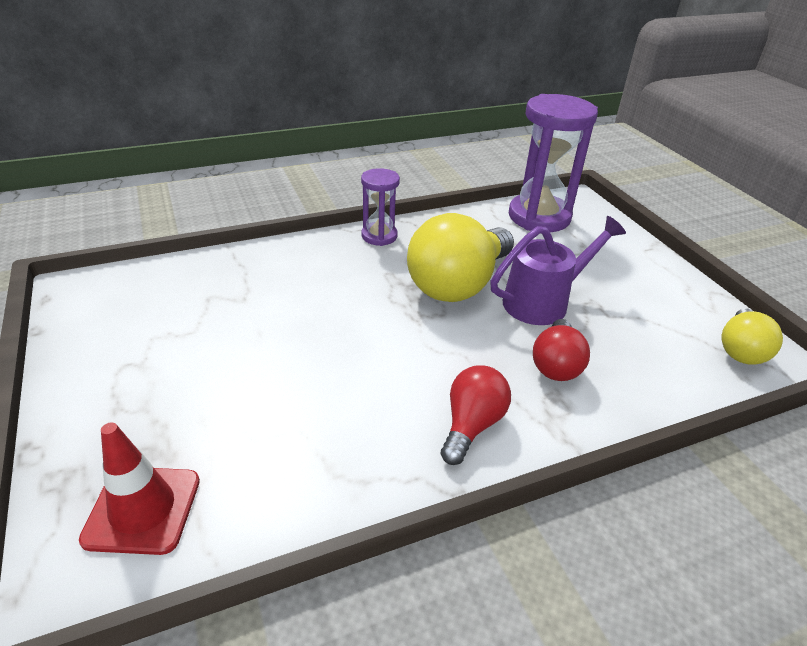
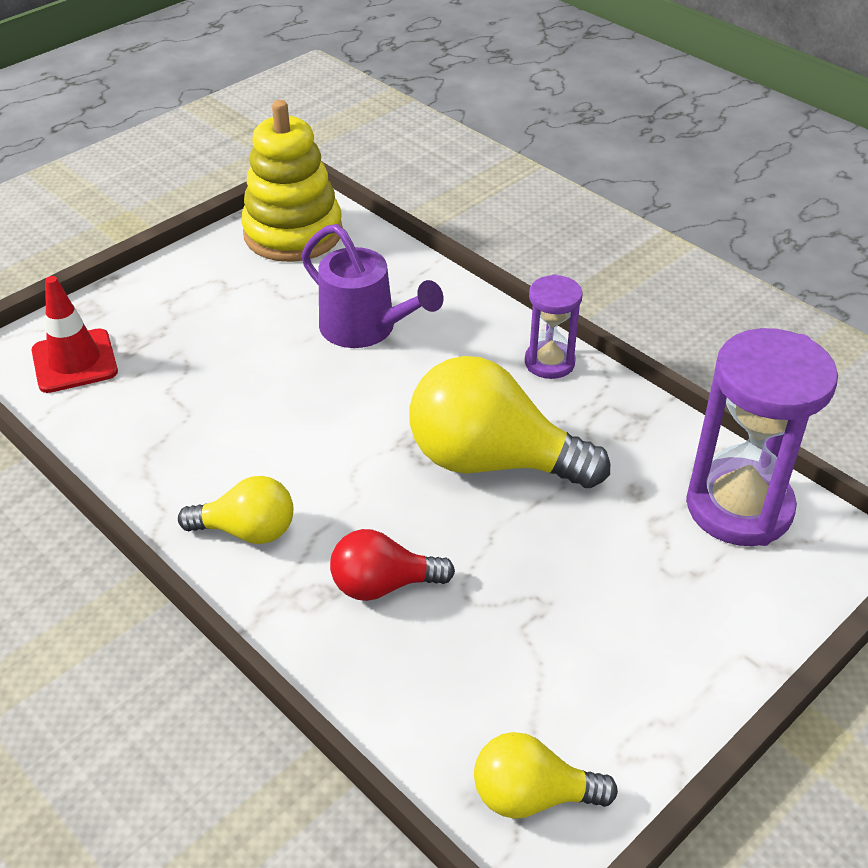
camera: 70 degrees right, 5 degrees up
red light bulb [441,365,511,465] -> yellow light bulb [178,476,293,544]
purple watering can [490,216,626,325] -> purple watering can moved to [301,224,443,348]
none -> yellow stacking toy [241,100,343,262]

